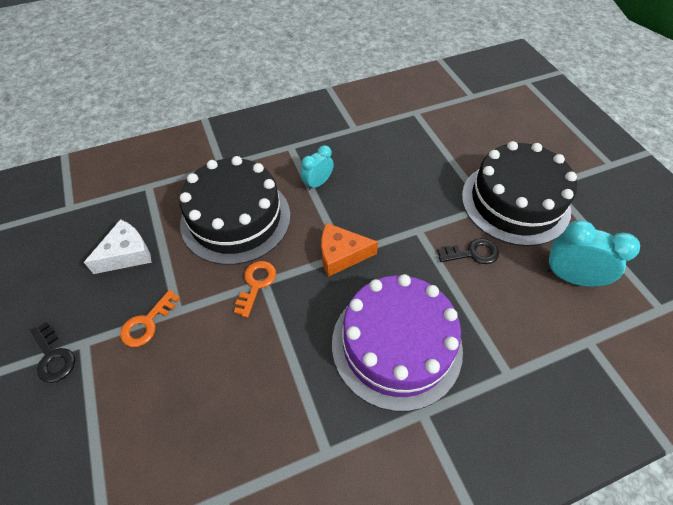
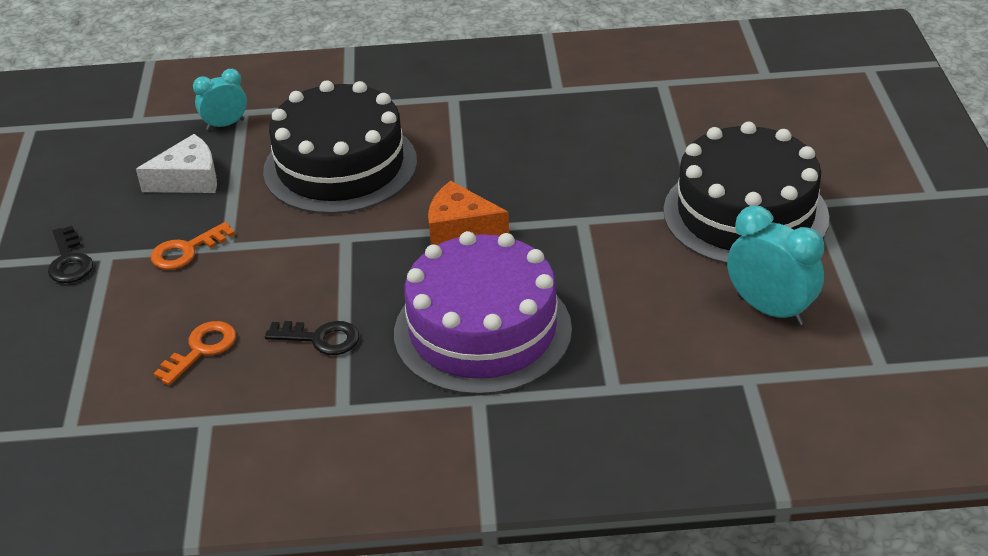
camera: 20 degrees right, 15 degrees down
orange key [234,261,276,318] -> orange key moved to [153,321,236,385]
turquoise clock [301,145,334,191] -> turquoise clock moved to [193,69,247,130]
black key [437,238,499,264] -> black key moved to [265,321,359,355]

